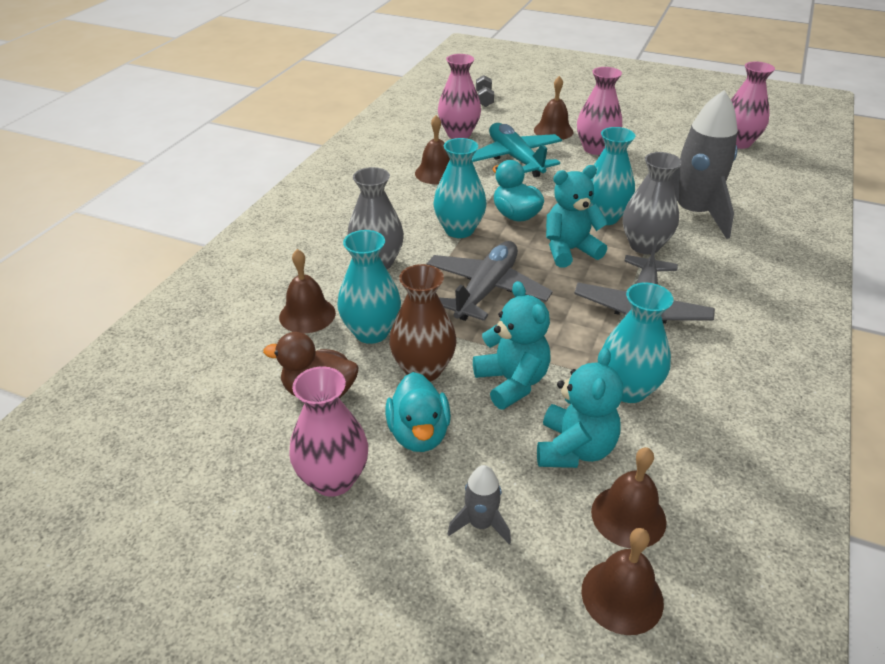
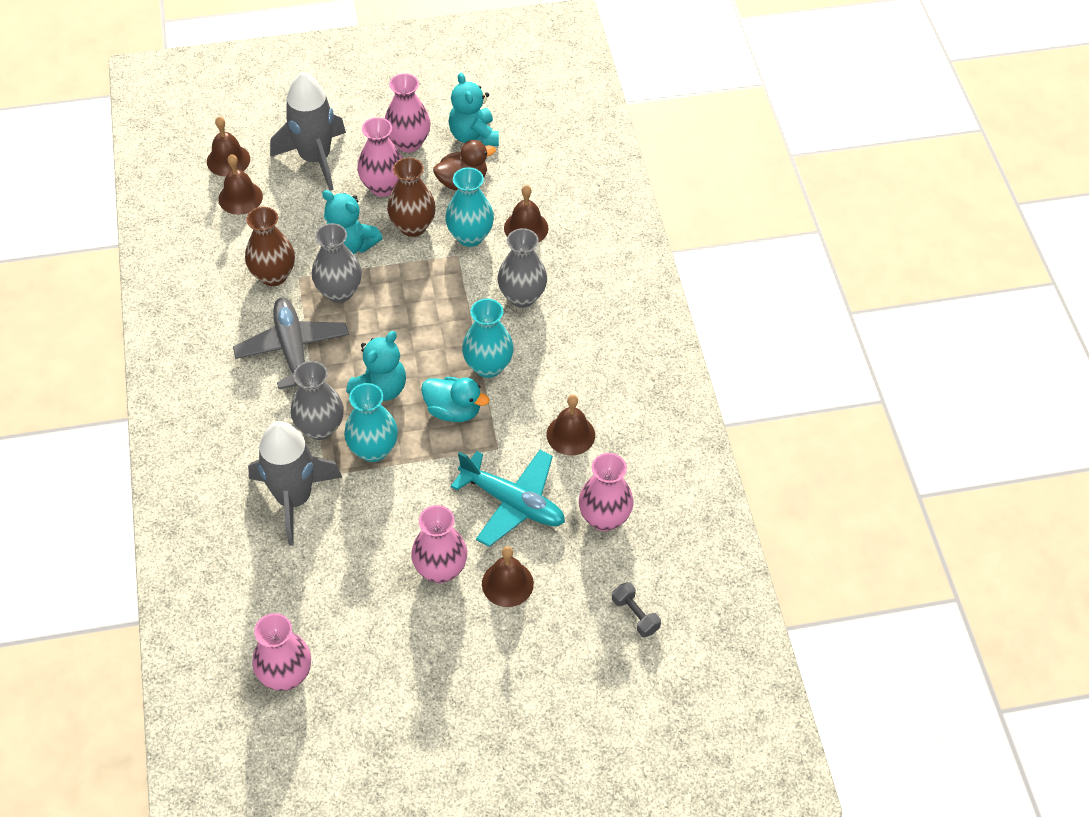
camera: 145 degrees right, 15 degrees up
turquoise duck [385,372,451,452] -> pink vase [357,117,402,197]
grey plane [426,241,553,321] -> none
grey rocket [448,465,511,544] -> grey rocket [270,72,346,191], size x2.21
turquoise teddy bear [537,348,623,468] -> turquoise teddy bear moved to [449,73,499,146]
turquoise vase [602,283,673,403] -> brown vase [245,207,295,286]
none -> grey vase [312,223,362,303]

